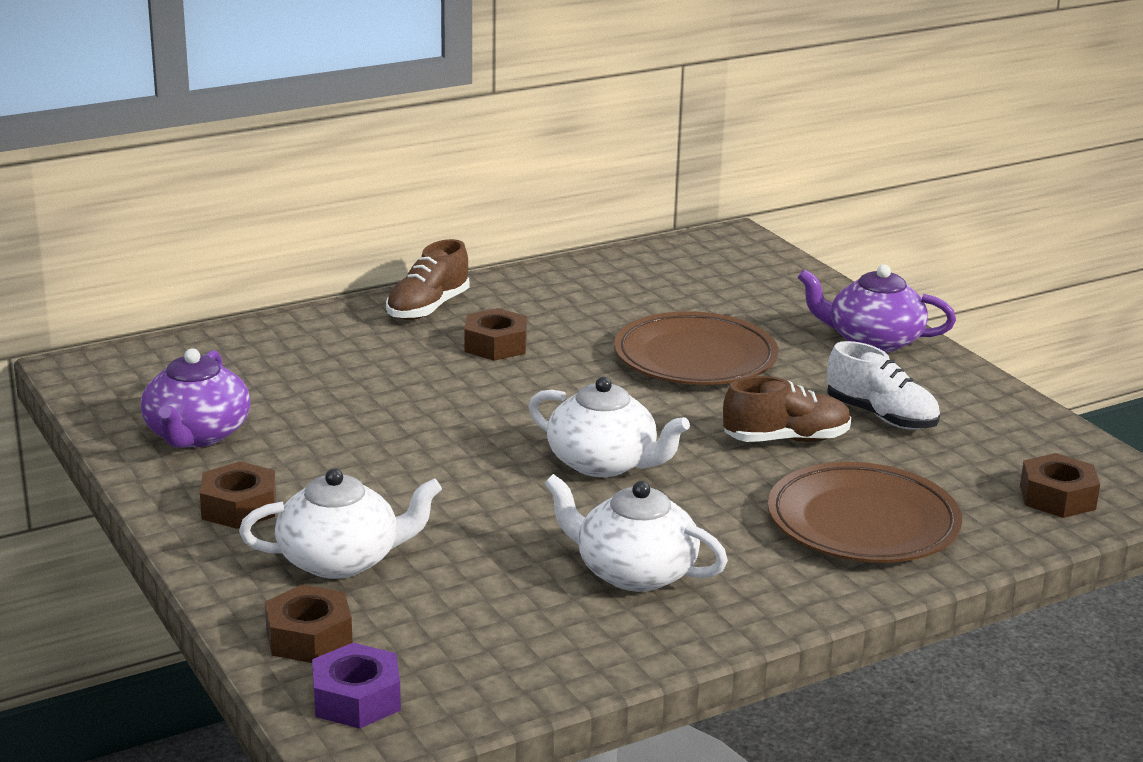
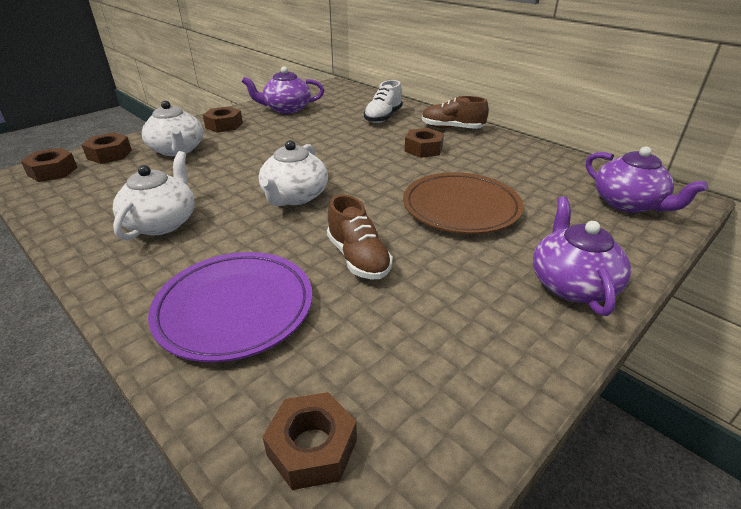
camera: 75 degrees right, 10 degrees up
purple nut [312,643,401,729] -> brown nut [21,148,78,182]
brown plate [768,462,962,563] -> purple plate [148,252,312,362]
white shoe [827,341,940,430] -> white shoe moved to [364,80,403,123]
none -> purple teapot [586,146,708,213]

